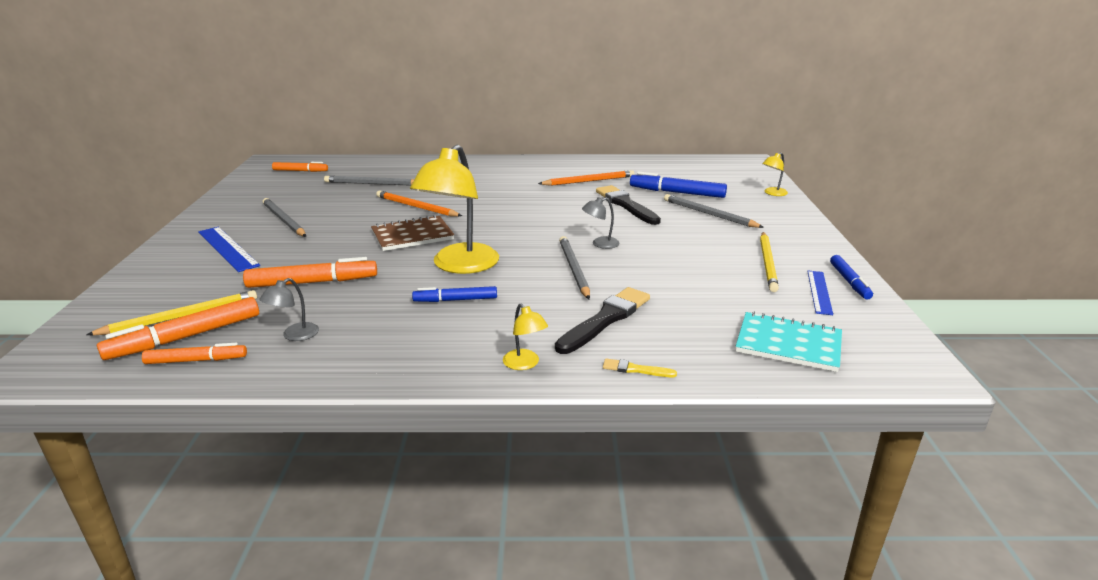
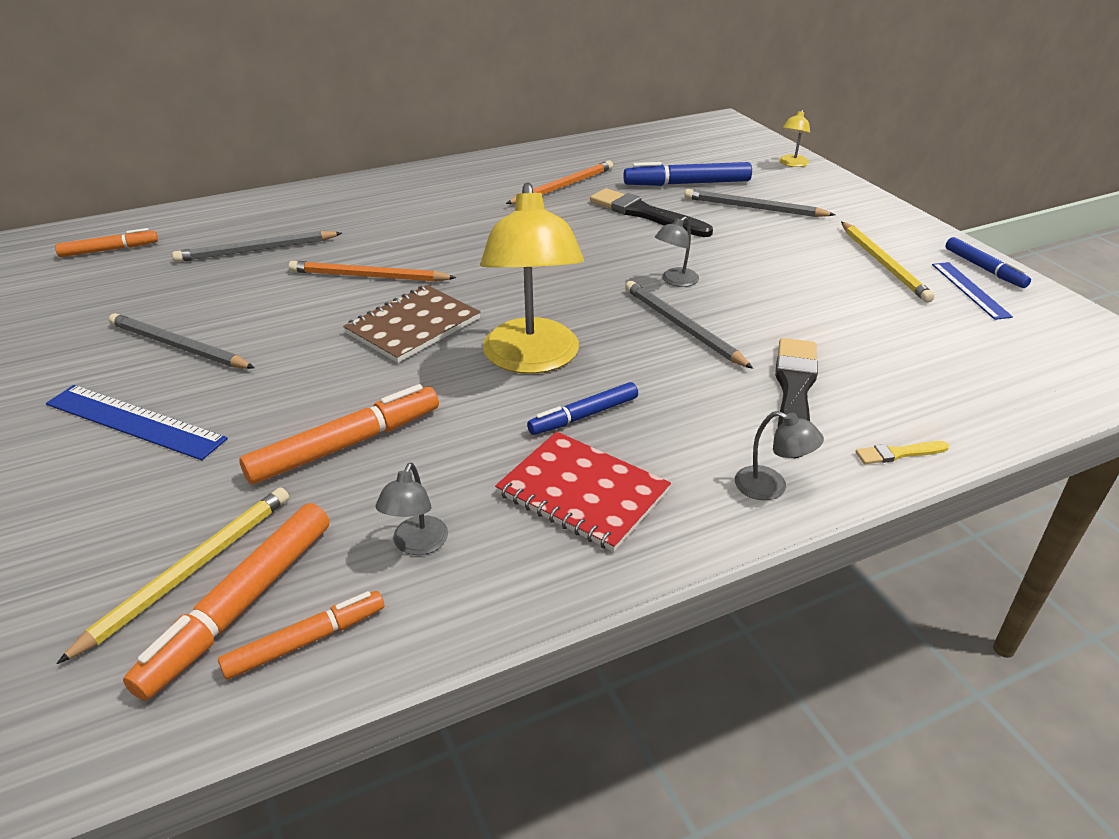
camera: 25 degrees left, 10 degrees up
yellow lamp [503,304,548,370] -> grey lamp [735,411,824,500]
turquoise notebook [736,311,842,372] -> none
none -> red notebook [495,431,671,552]

